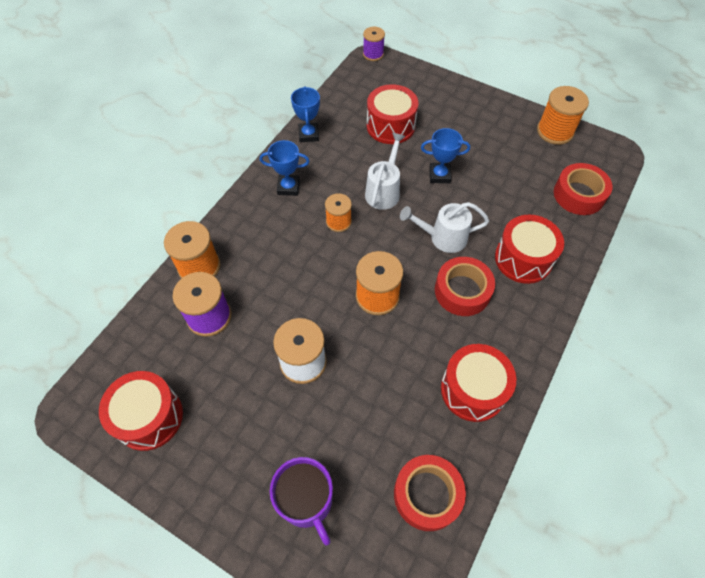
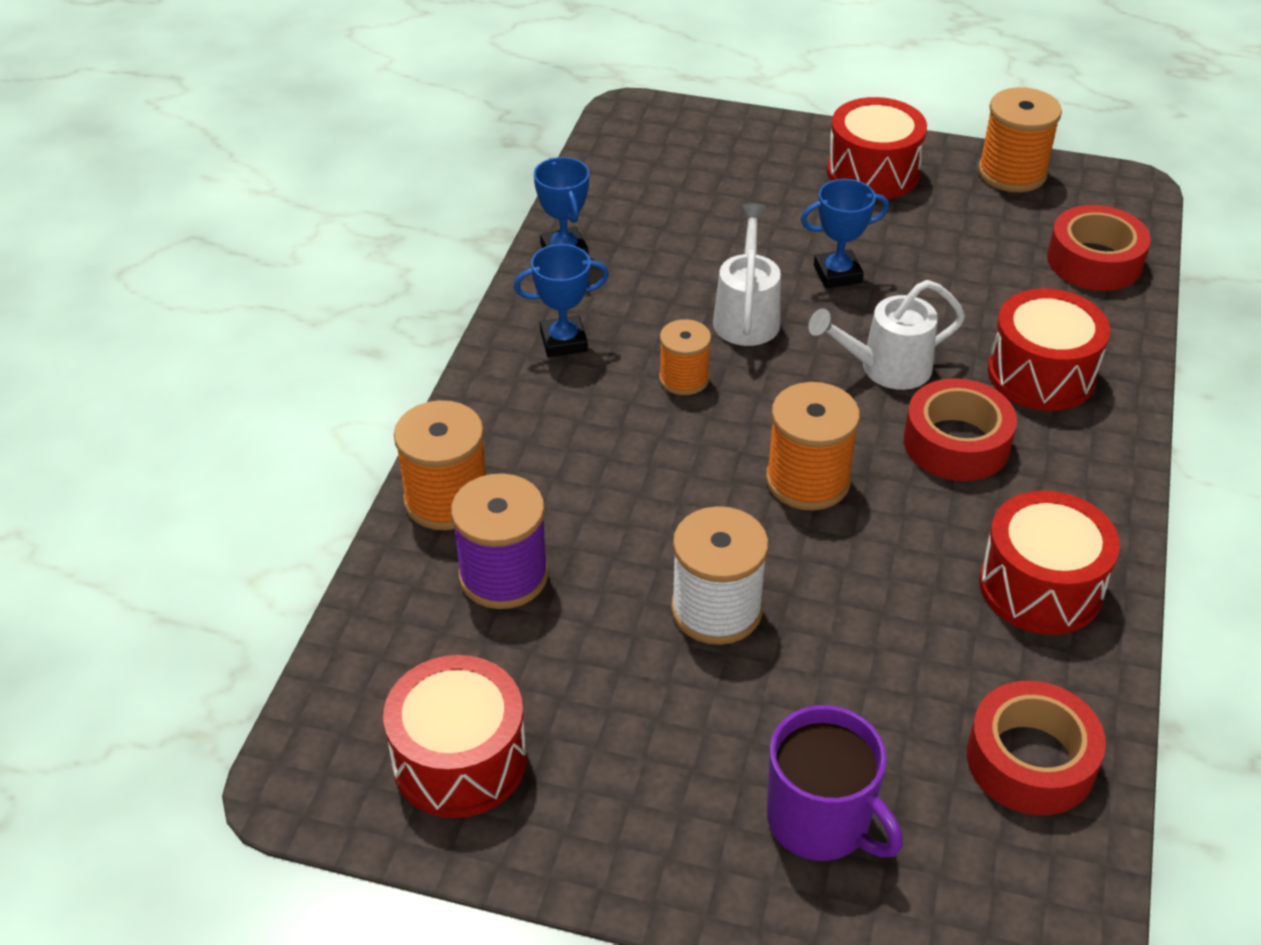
camera: 15 degrees left, 15 degrees down
purple spool [363,27,385,61] -> none
red drum [367,84,418,144] -> red drum moved to [827,97,927,199]

